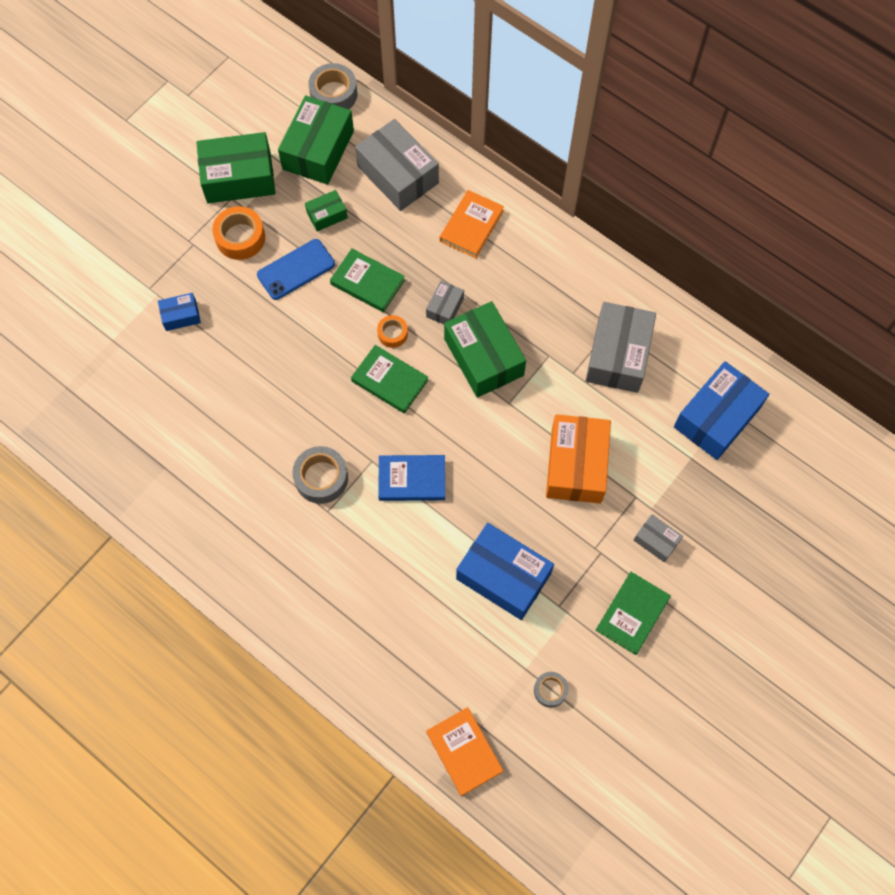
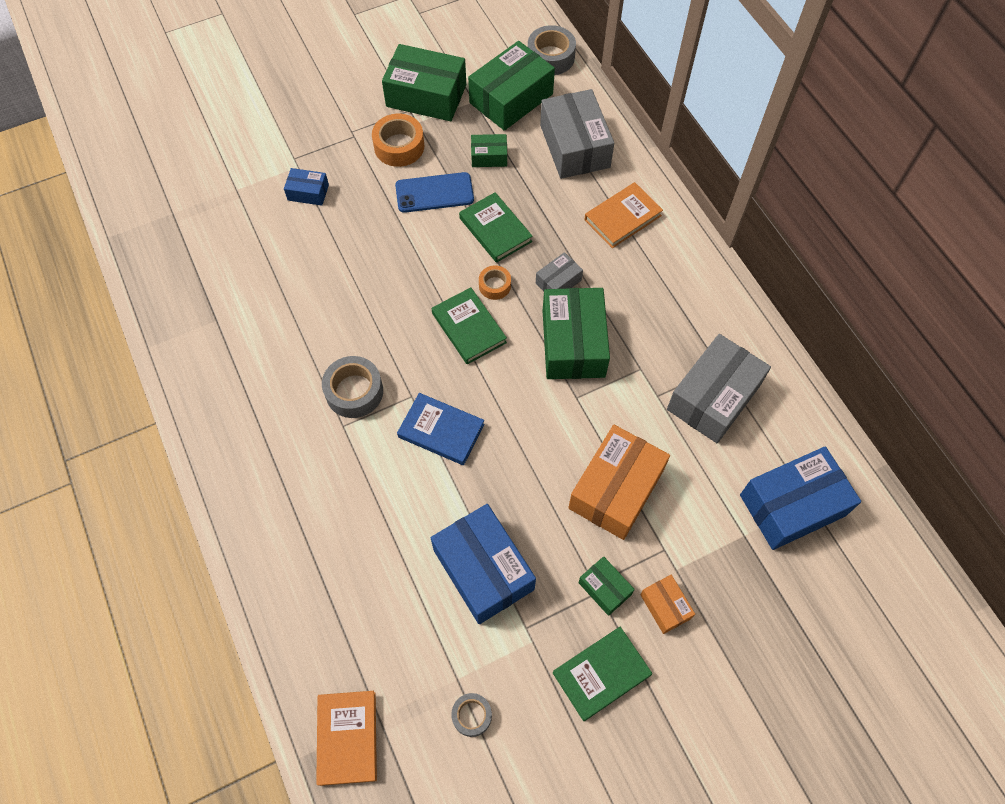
camera: 25 degrees right, 5 degrees down
grey box [634,514,683,562] -> orange box [640,575,695,634]
none -> green box [578,556,635,616]

